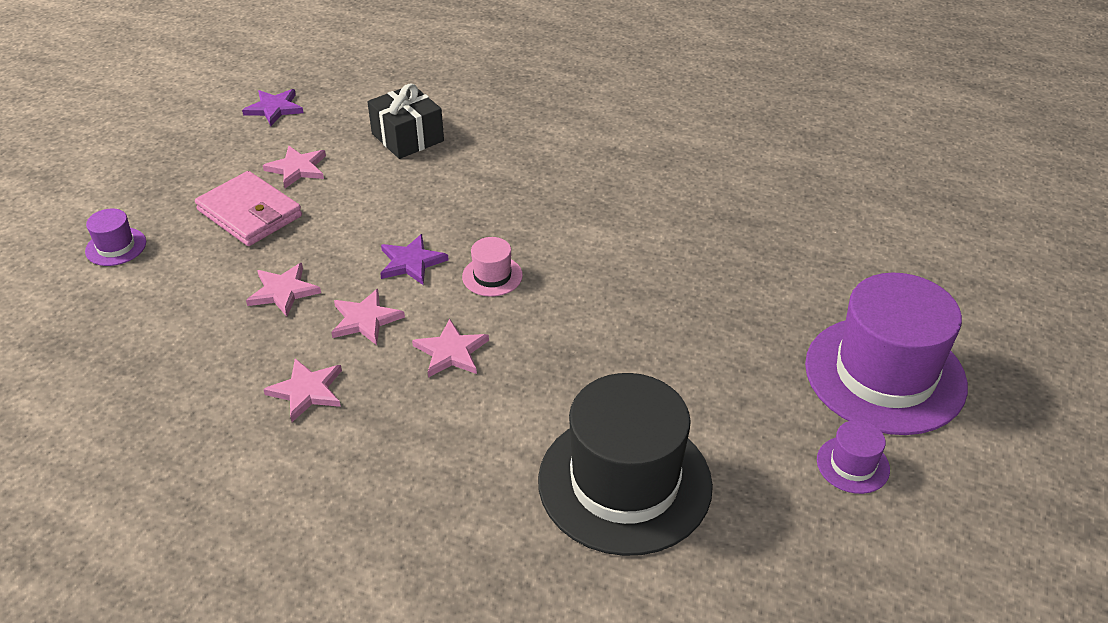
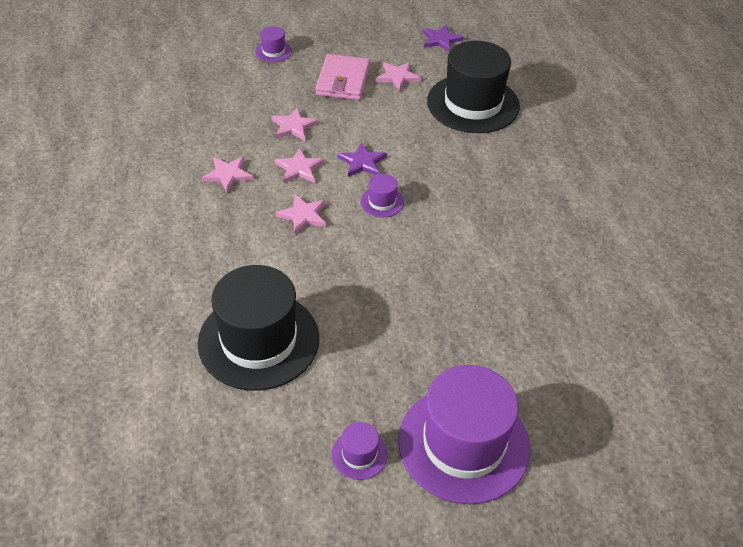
camera: 55 degrees right, 5 degrees up
black gift [367,83,444,159] -> black hat [427,41,520,133]
pink hat [462,237,523,297] -> purple hat [360,174,404,217]

